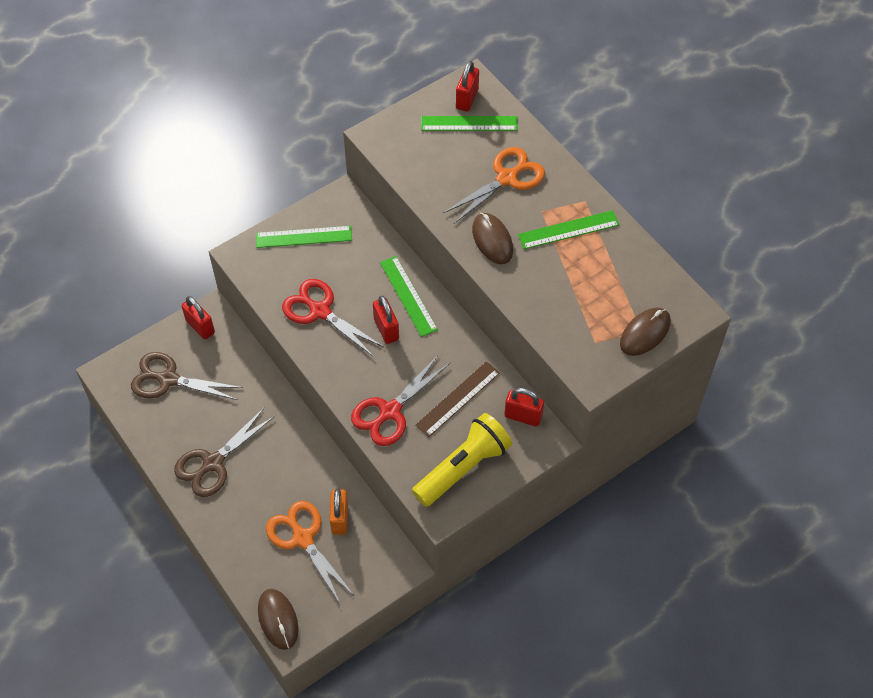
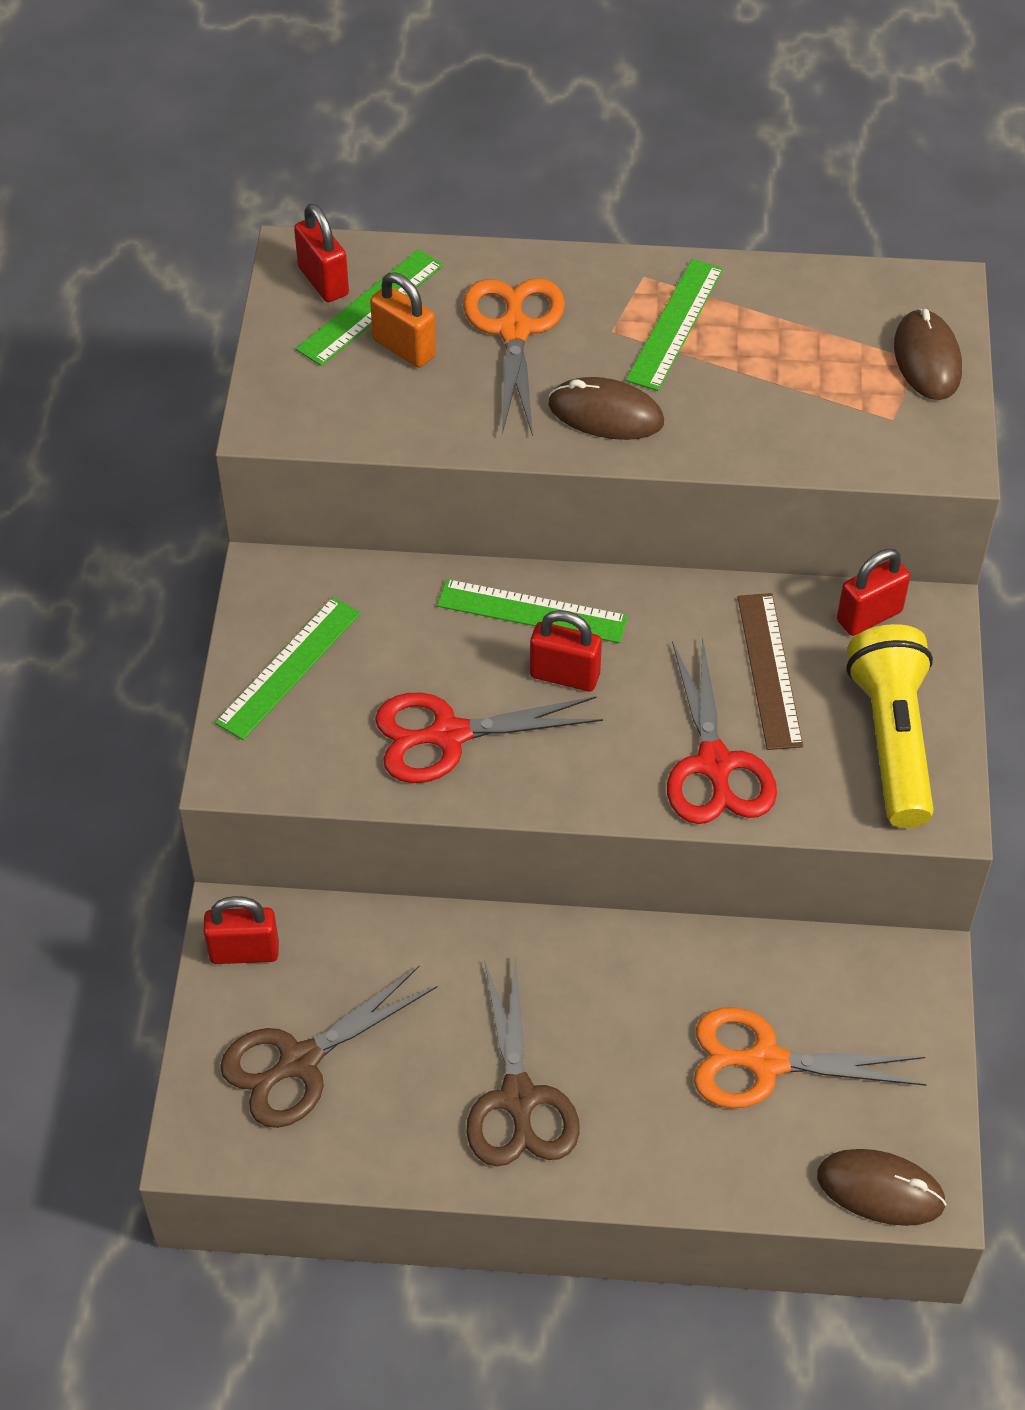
camera: 50 degrees left, 5 degrees down
orange padlock [330,488,348,535] -> orange padlock moved to [370,272,436,368]

